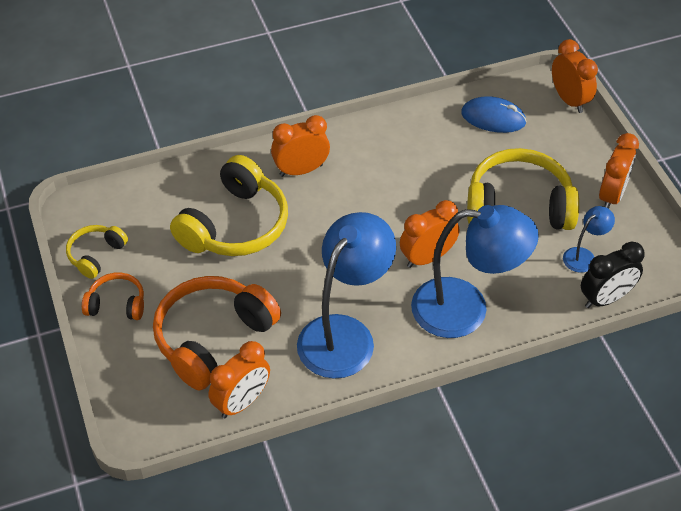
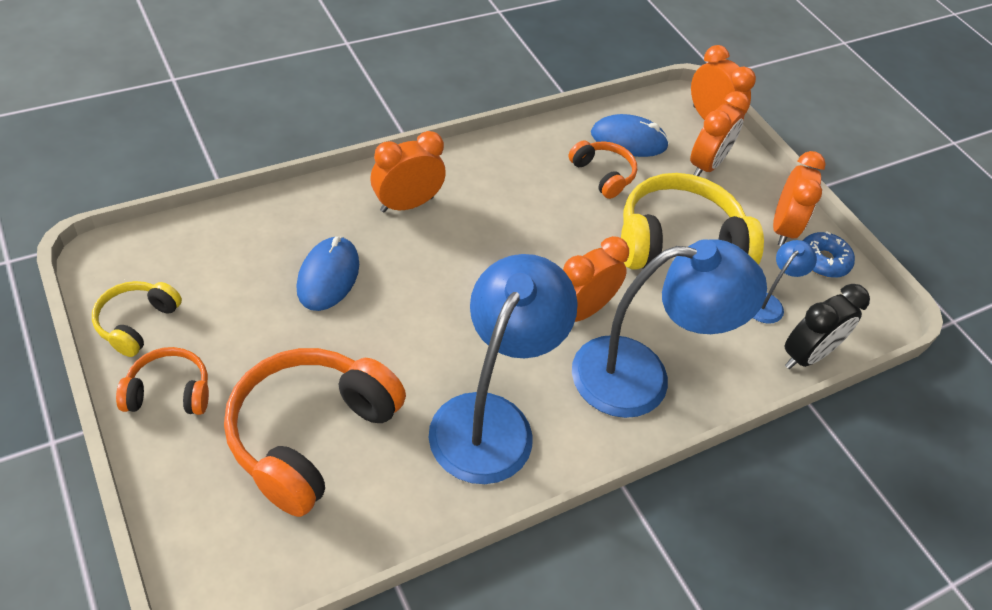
camera: 15 degrees left, 0 degrees up
yellow headphones [170,155,288,256] -> blue mouse [297,236,359,311]
orange clock [209,341,270,418] -> orange clock moved to [690,91,749,177]
none -> orange headphones [568,141,637,199]
none -> blue donut [803,232,855,278]

